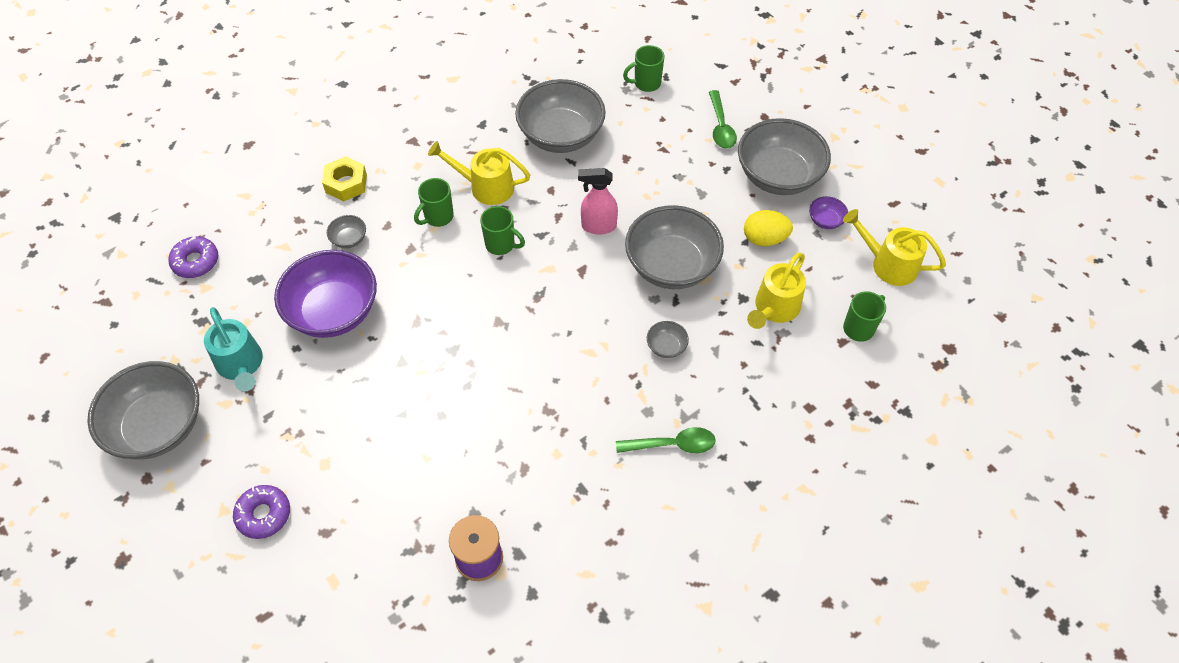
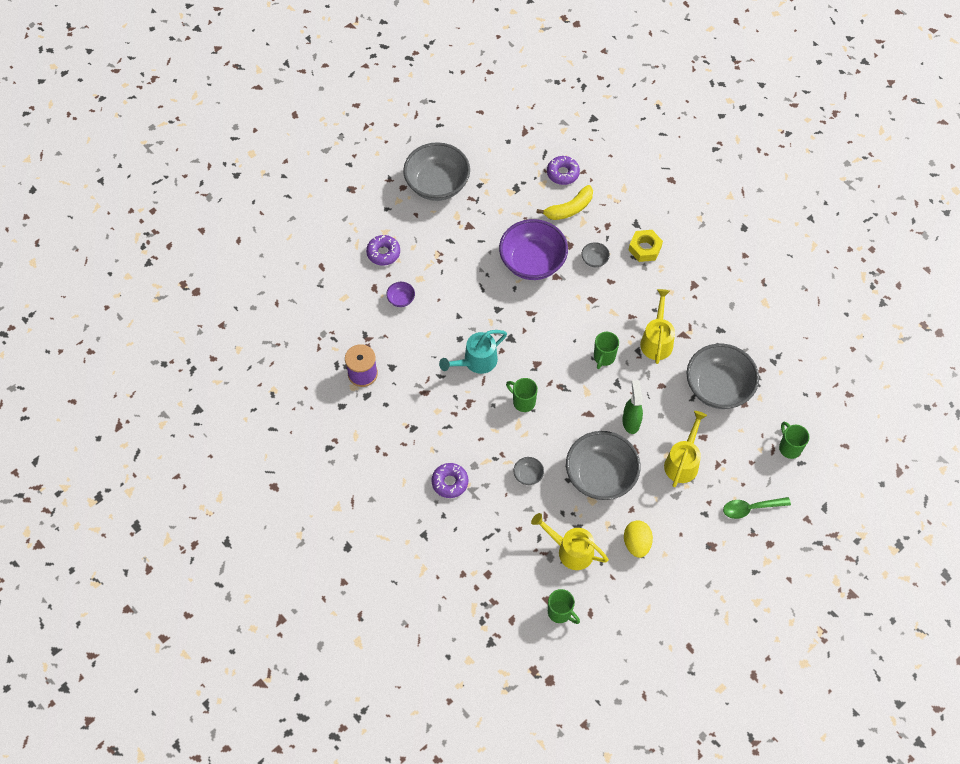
camera: 85 degrees right, 5 degrees up
turquoise watering can [204,307,263,392] -> turquoise watering can moved to [439,330,507,374]
green mug [414,178,454,227] -> green mug moved to [506,378,538,412]
pink spray bottle [578,168,618,235] -> green spray bottle [622,380,643,434]
green spoon [616,427,716,453] -> purple donut [431,463,468,498]
grey bowl [738,118,831,195] -> none
purple bowl [809,196,848,229] -> purple bowl moved to [386,282,415,307]
yellow watering can [843,209,946,286] -> yellow watering can moved to [664,411,707,487]
none -> yellow banana [536,185,593,220]

